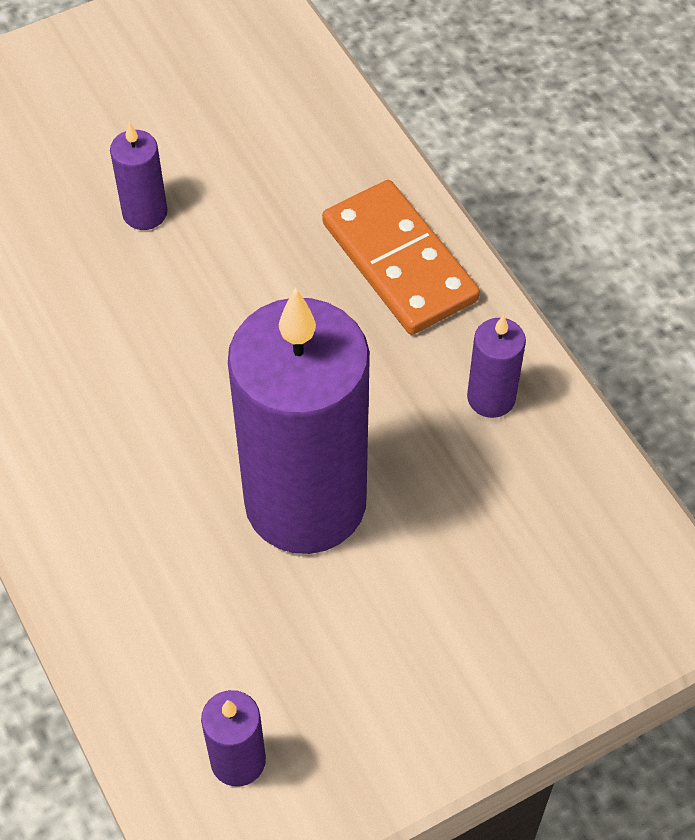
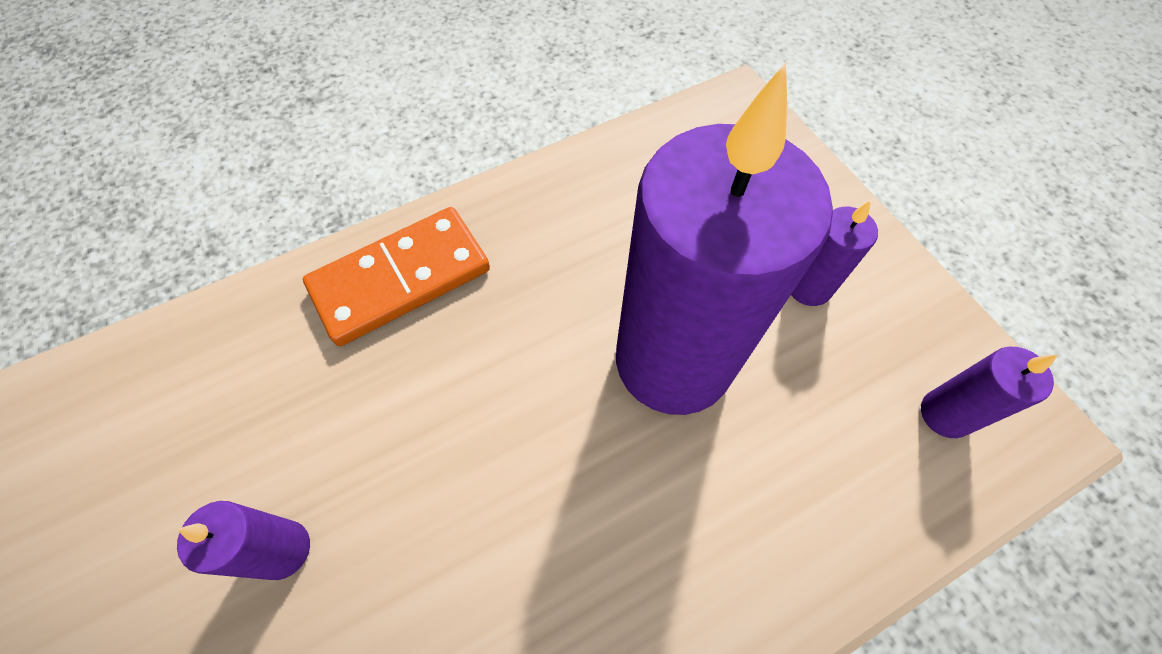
camera: 90 degrees left, 5 degrees up
purple candle [467,315,526,418] -> purple candle moved to [791,201,878,306]

